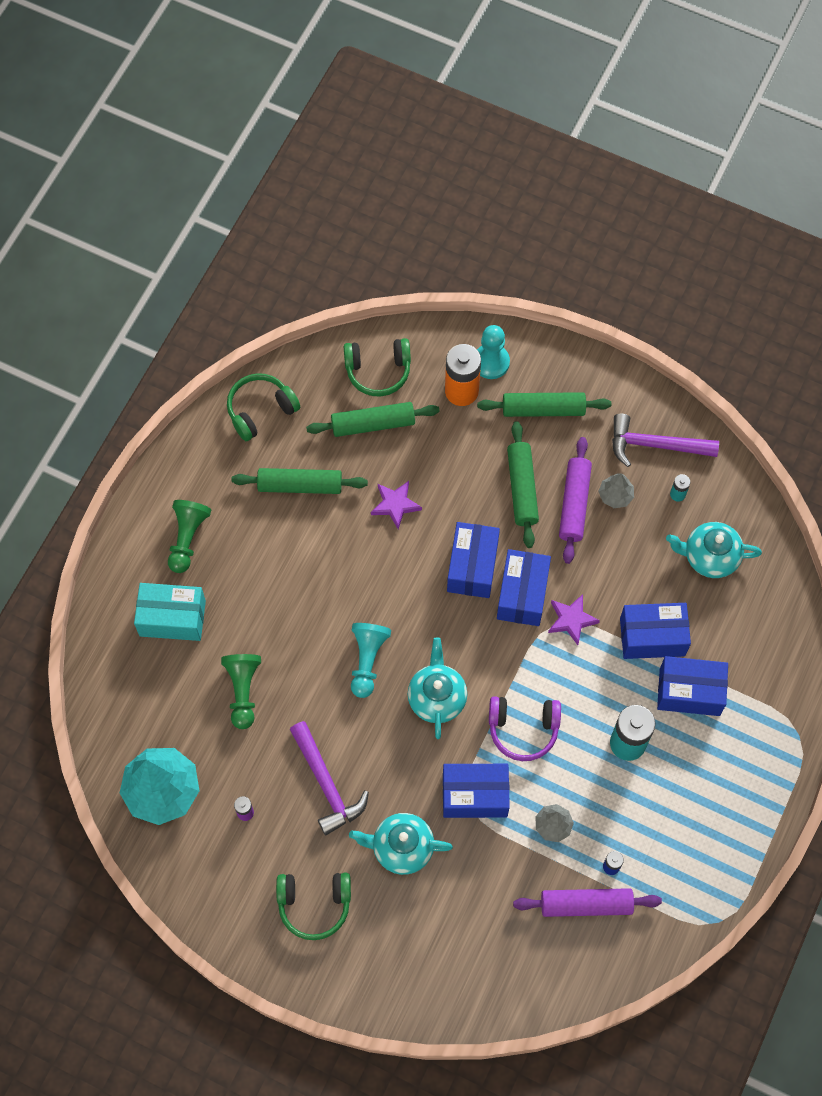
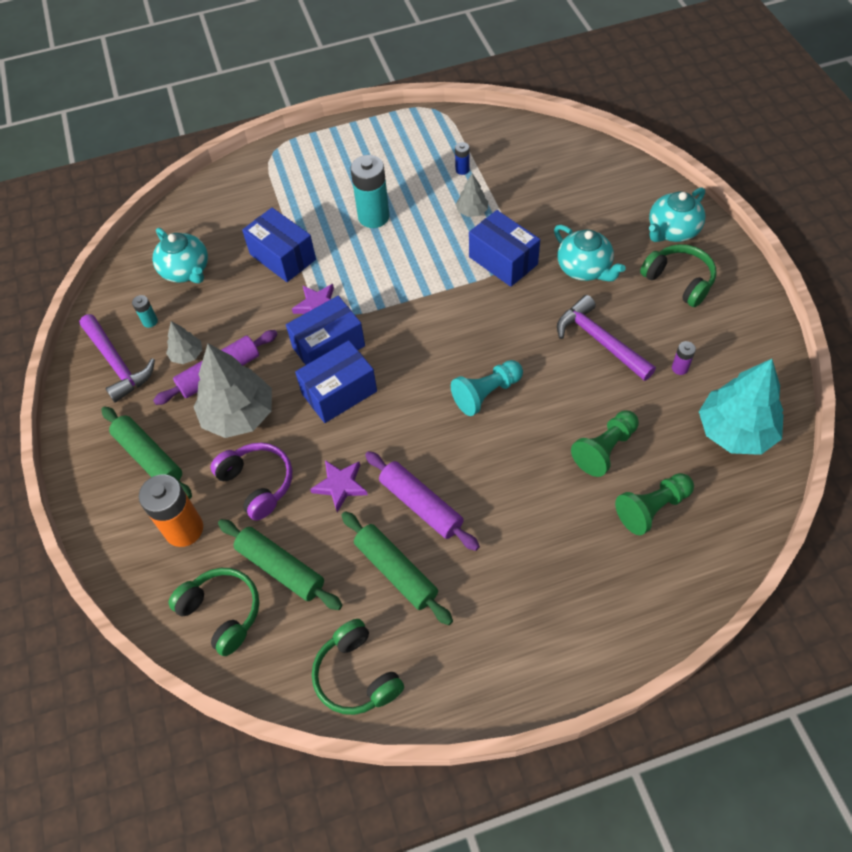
camera: 130 degrees left, 10 degrees down
turquoise box [134,583,206,641] -> none
green pawn [168,500,211,573] -> green pawn moved to [615,473,694,535]
green headphones [227,373,300,441] -> green headphones turned 45 degrees clockwise [312,619,404,715]
purple hammer [290,721,369,836] -> purple hammer turned 60 degrees counterclockwise [557,295,656,381]
turquoise teapot [408,637,467,739] -> turquoise teapot moved to [649,187,705,242]
turquoise pawn [477,325,510,379] -> none
purple headphones [489,696,561,761] -> purple headphones moved to [210,443,292,520]
green rolling pin [507,421,539,548] -> grey tree [194,344,272,438]
purple rolling pin [513,888,662,917] -> purple rolling pin moved to [365,451,480,551]
blue box [657,656,728,716] -> none

